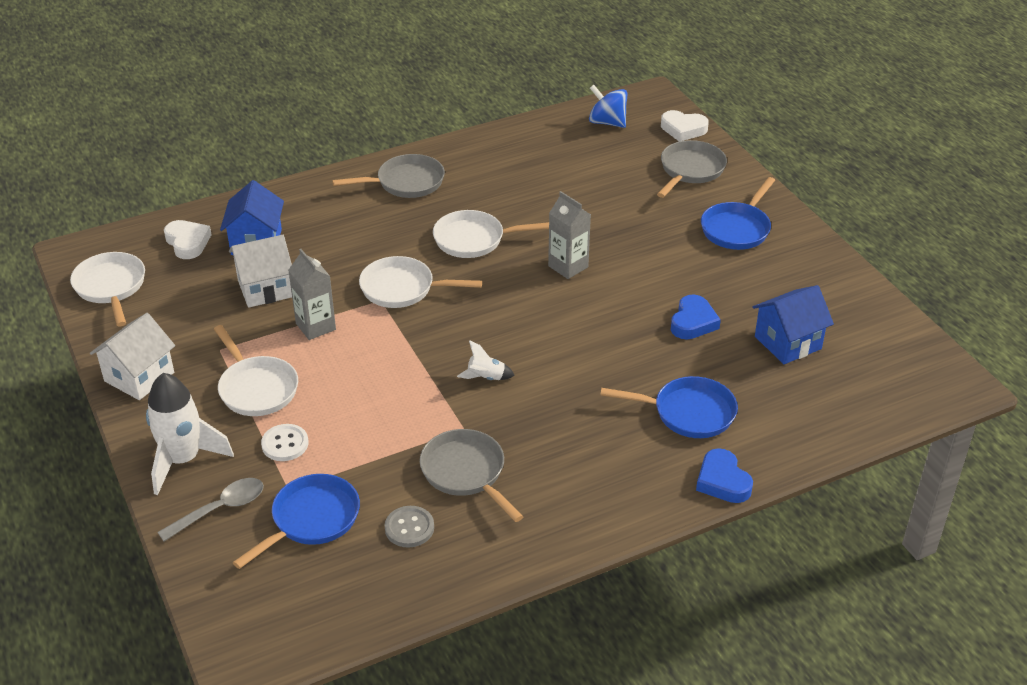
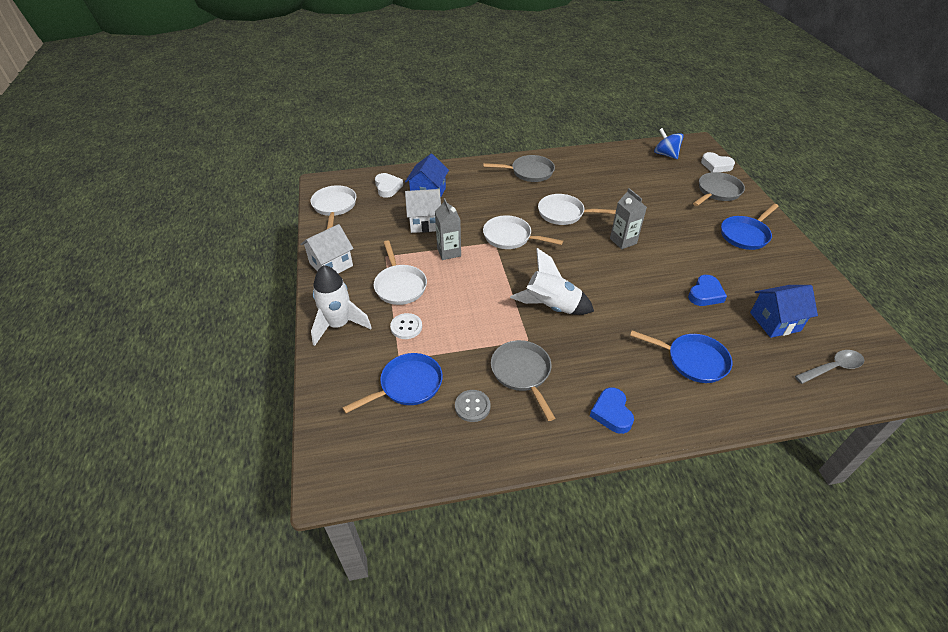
camera: 15 degrees right, 5 degrees up
grey spoon [157,478,264,541] -> grey spoon moved to [795,350,864,384]
white rocket [457,340,515,380] -> white rocket [510,248,594,315], size x2.11
blue heart [696,448,753,503] -> blue heart moved to [590,387,634,434]

